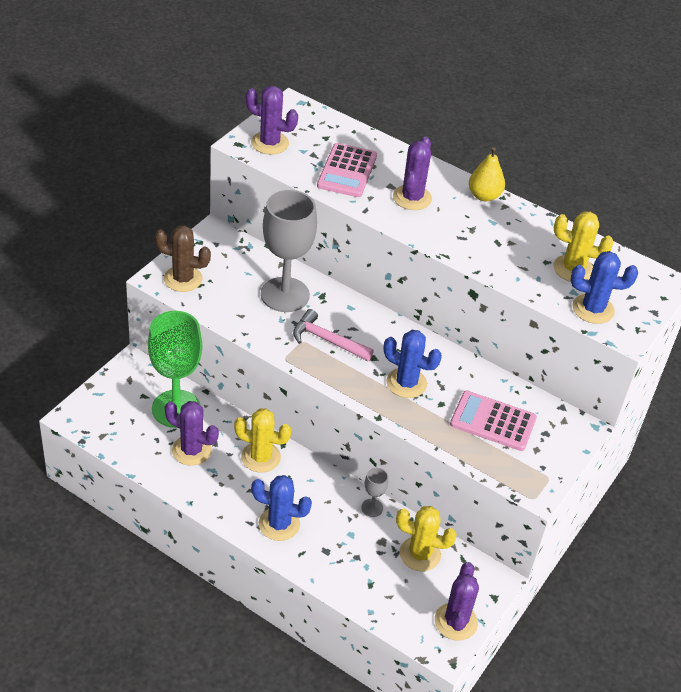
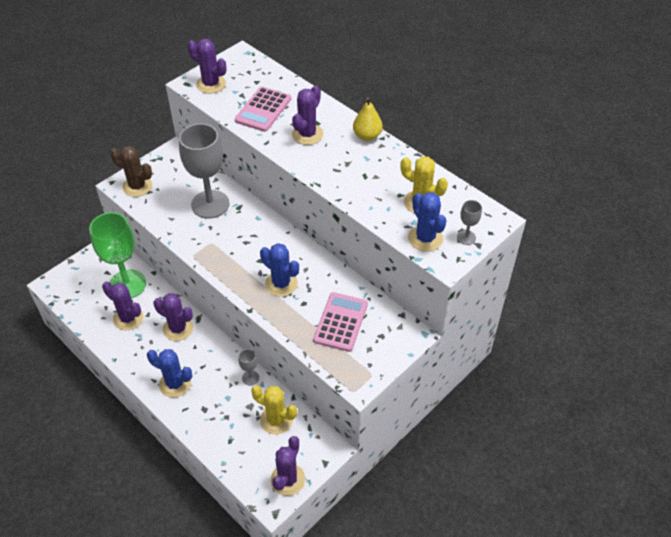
camera: 15 degrees right, 5 degrees up
yellow cactus [234,408,292,473] -> purple cactus [153,293,193,341]
pink hammer [293,309,374,361] -> none
pink calculator [450,391,537,451] -> pink calculator turned 75 degrees clockwise [313,292,368,352]
blue cactus [571,251,638,324] -> blue cactus turned 45 degrees clockwise [408,192,447,252]
none -> grey goblet [457,200,482,245]

